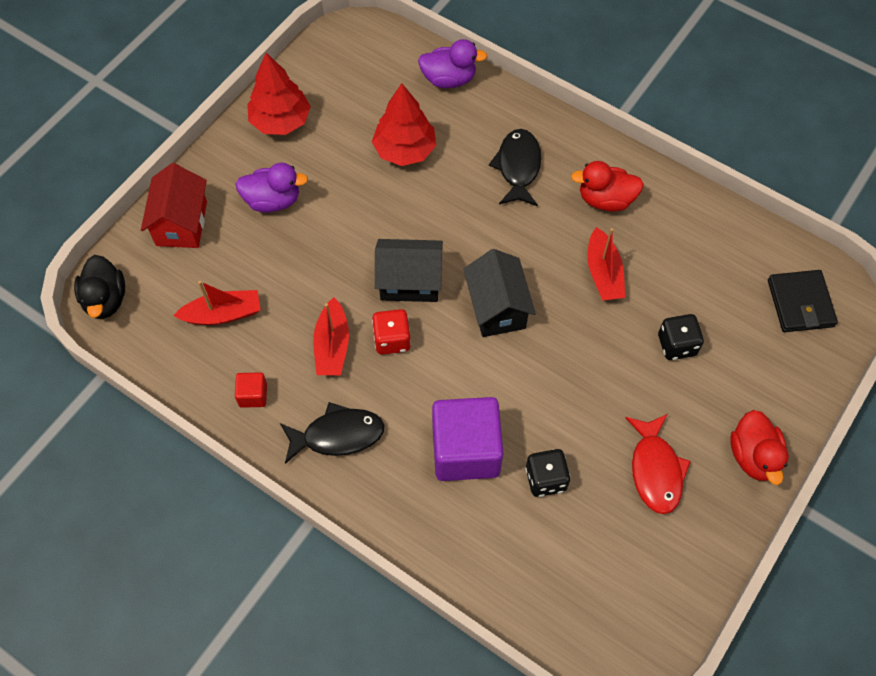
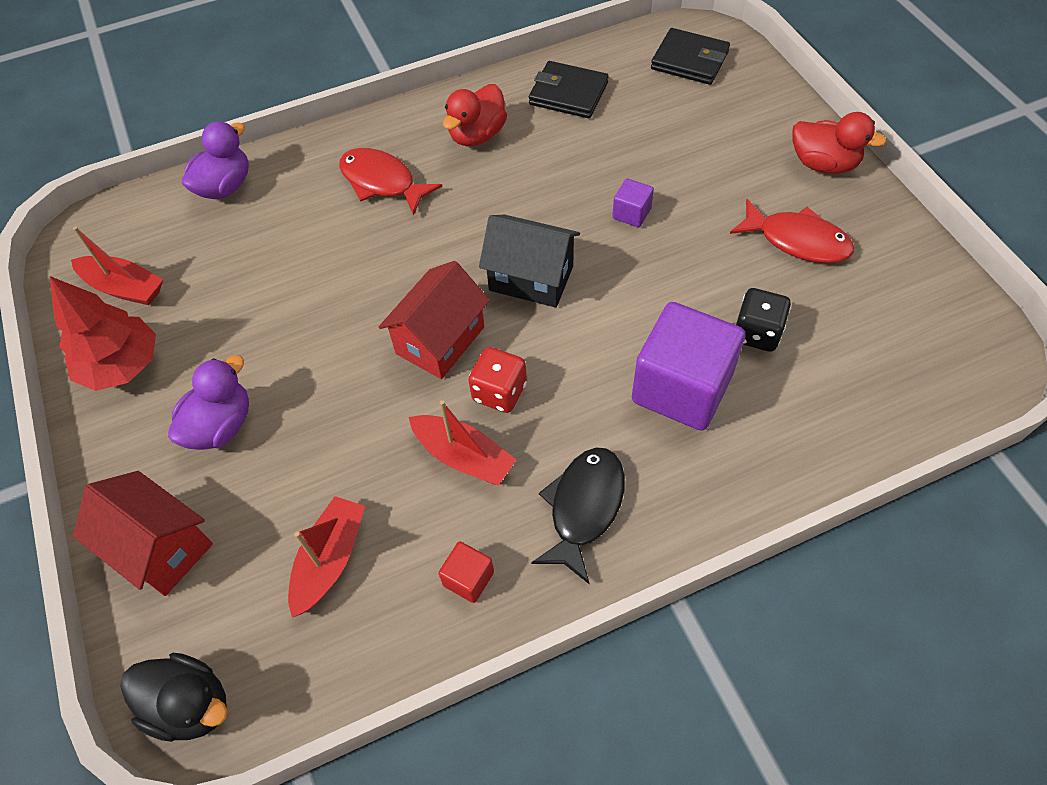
camera: 55 degrees left, 5 degrees down
red tree [372,83,436,166] -> none
black house [375,239,443,302] -> red house [379,261,490,379]
black fish [489,129,541,206] -> red fish [339,148,443,216]
red boat [587,227,625,301] -> red boat moved to [71,226,163,305]
black dice [658,314,704,360] -> none
none -> black wallet [529,61,608,118]
none -> purple cube [612,179,654,227]

